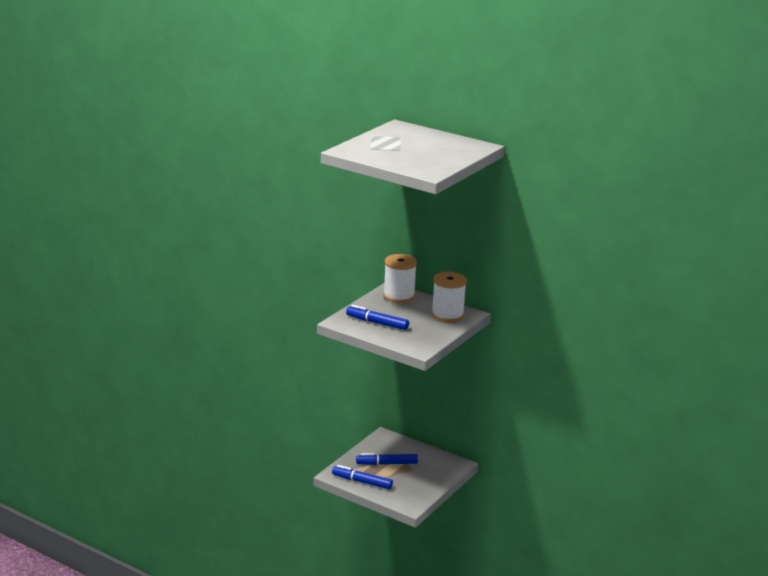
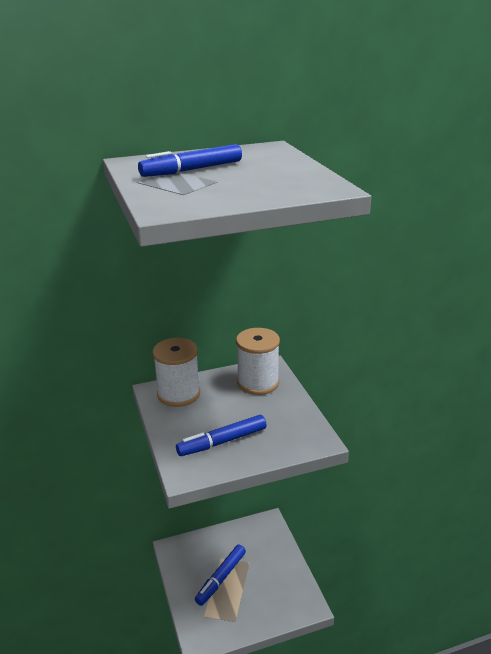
camera: 50 degrees left, 5 degrees up
blue marker [332,465,393,489] -> blue marker moved to [138,144,242,177]

